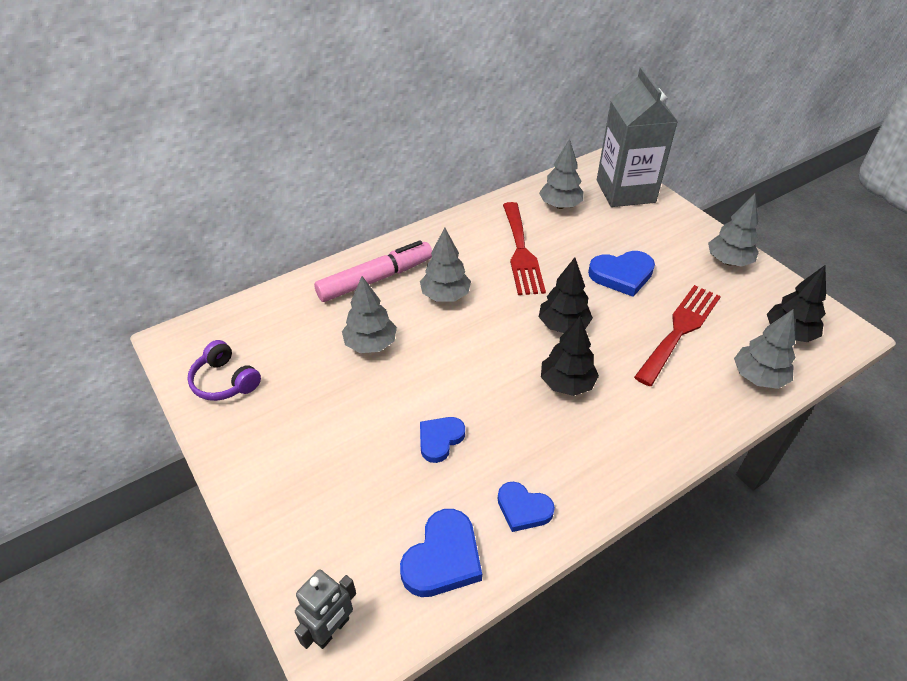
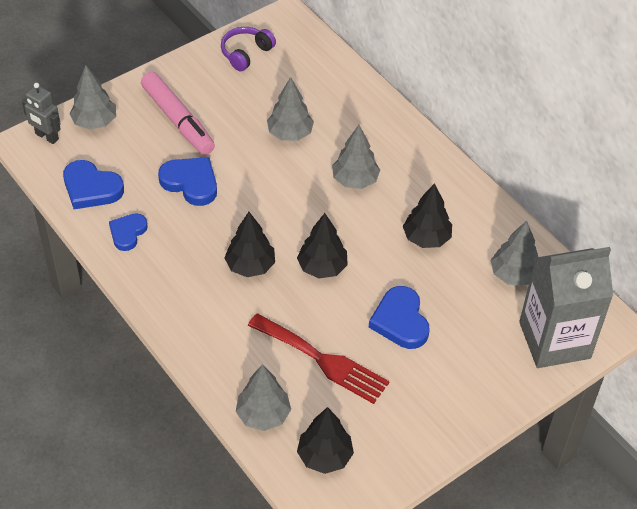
camera: 85 degrees right, 5 degrees up
pink marker [314,240,432,302] -> pink marker moved to [141,72,215,155]
blue heart [420,417,465,463] -> blue heart [158,157,217,206], size x1.51
red fork [503,202,546,295] -> black tree [403,183,452,248]
grey tree [708,194,759,267] -> grey tree moved to [69,65,116,130]

